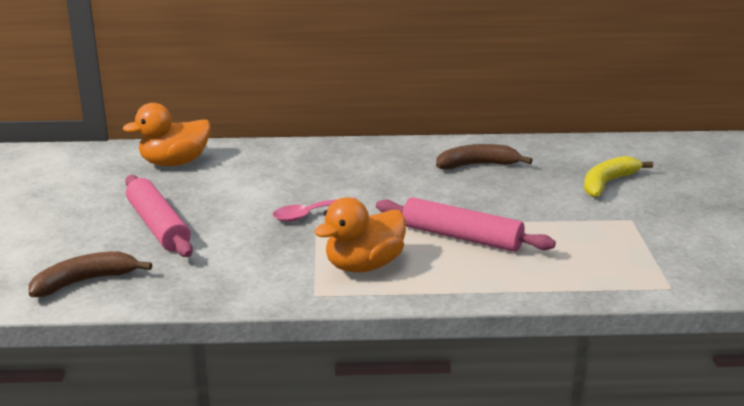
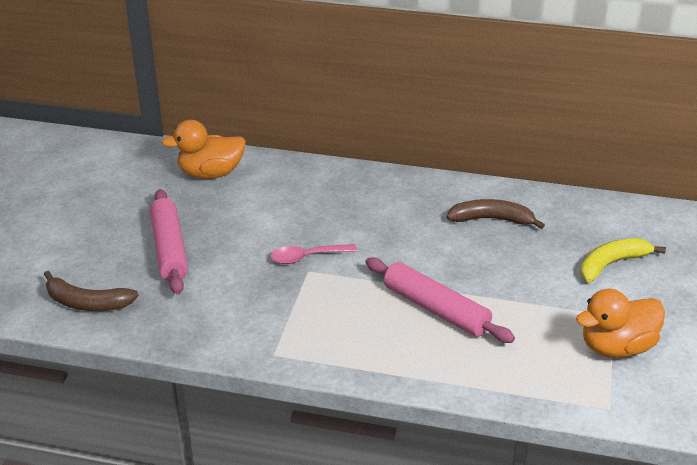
camera: 15 degrees right, 10 degrees up
brown banana [29,251,152,297] -> brown banana turned 150 degrees counterclockwise [44,271,139,311]
orange duck [314,197,406,273] -> orange duck moved to [576,289,665,358]

